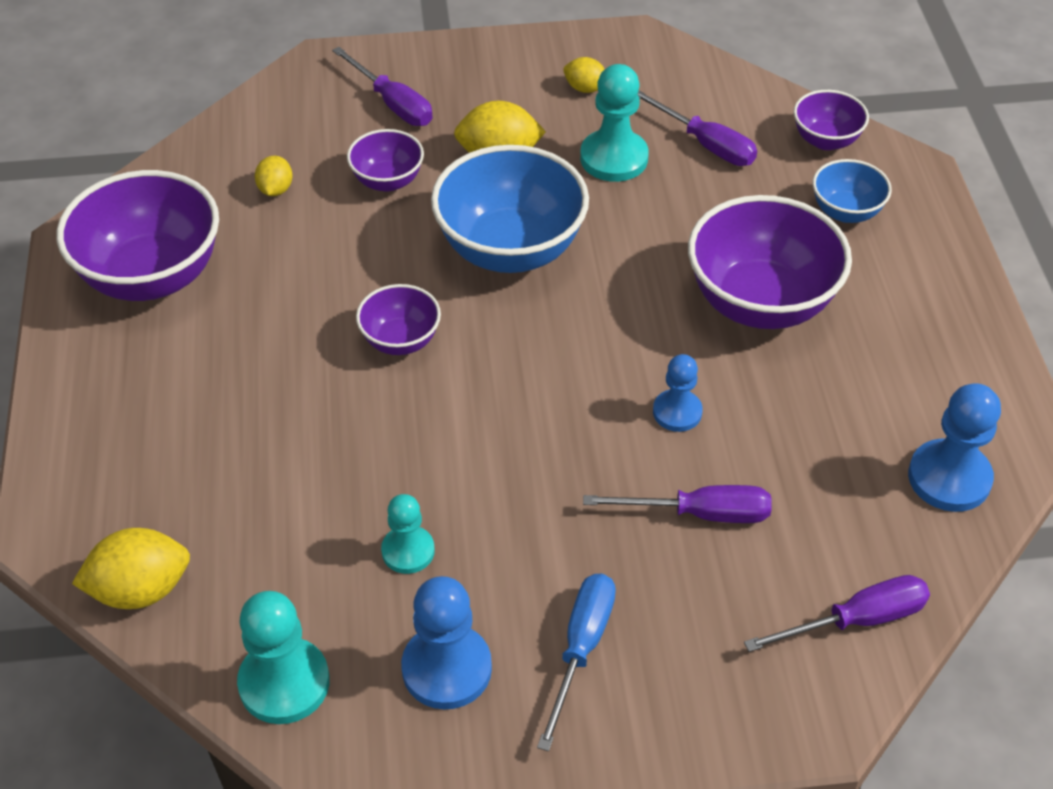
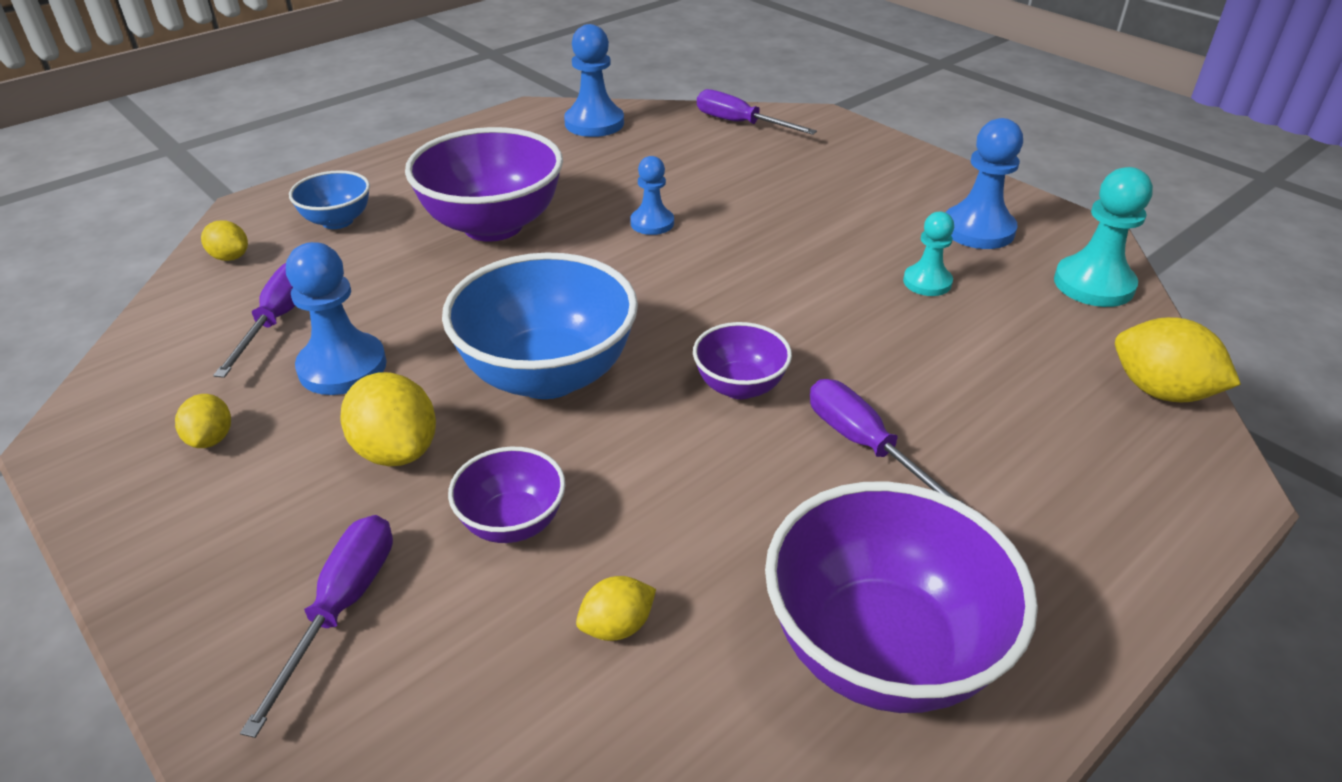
camera: 125 degrees left, 10 degrees down
blue screwdriver [537,574,616,752] -> none
turquoise pawn [580,64,649,182] -> blue pawn [286,242,387,395]
purple screwdriver [583,485,772,523] -> purple screwdriver moved to [810,379,966,505]
purple bowl [794,90,869,150] -> yellow lemon [201,220,248,261]

